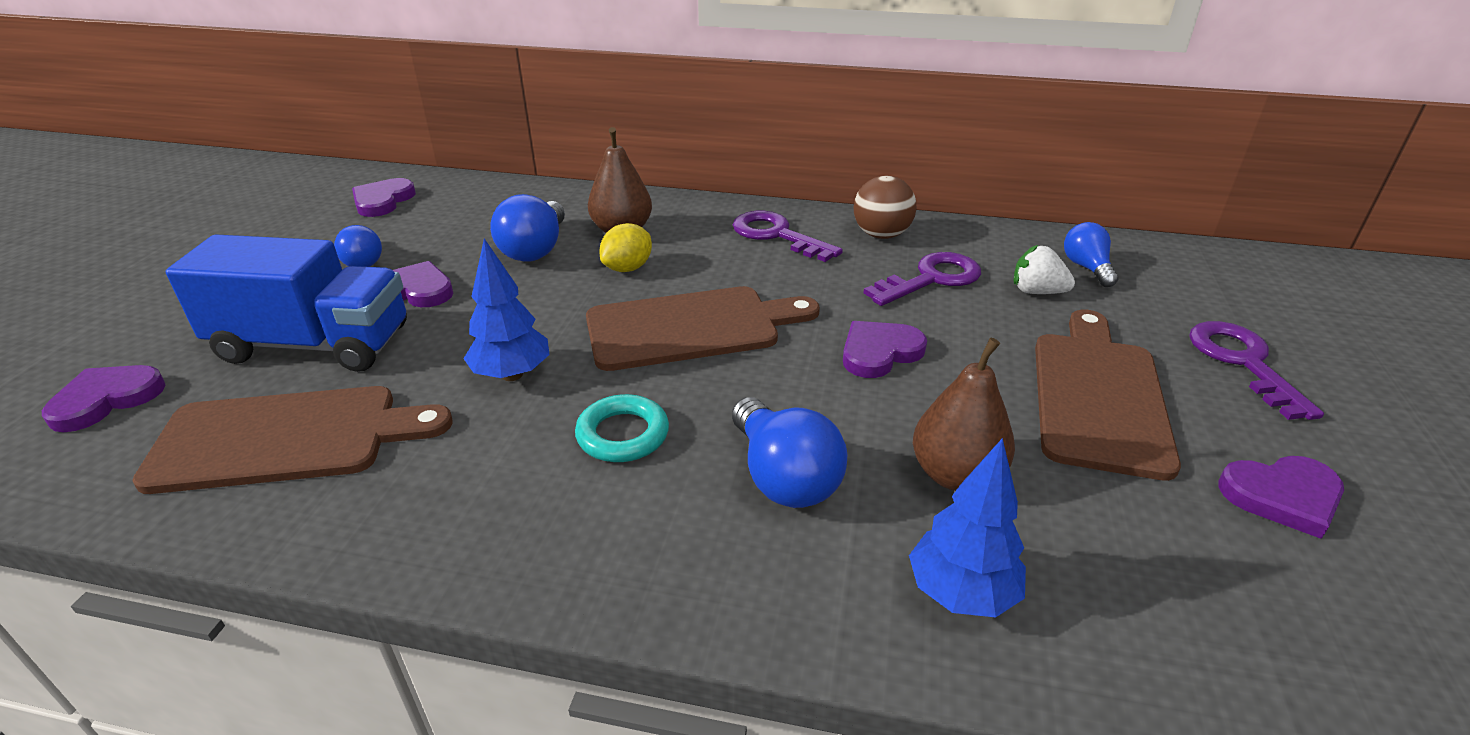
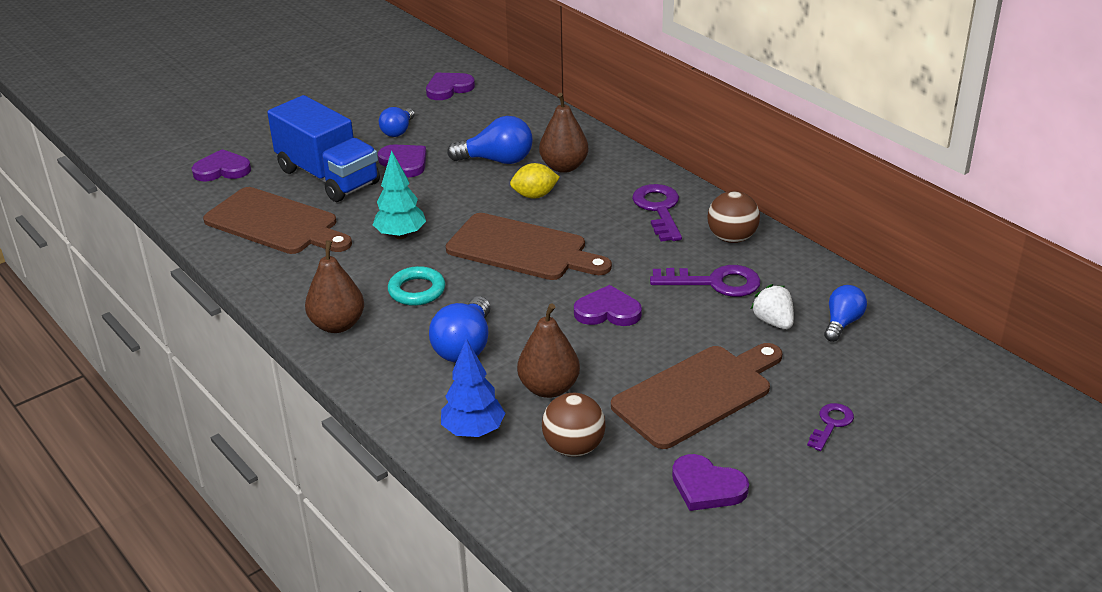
camera: 40 degrees right, 0 degrees up
blue tree [463,238,550,381] -> turquoise tree [373,151,426,239]
blue light bulb [490,194,565,262] -> blue light bulb turned 135 degrees counterclockwise [447,116,533,164]
purple key [1189,321,1324,420] -> purple key [807,403,854,451], size x0.58
none -> brown pear [305,240,364,333]
none -> brown ball [542,393,606,457]

